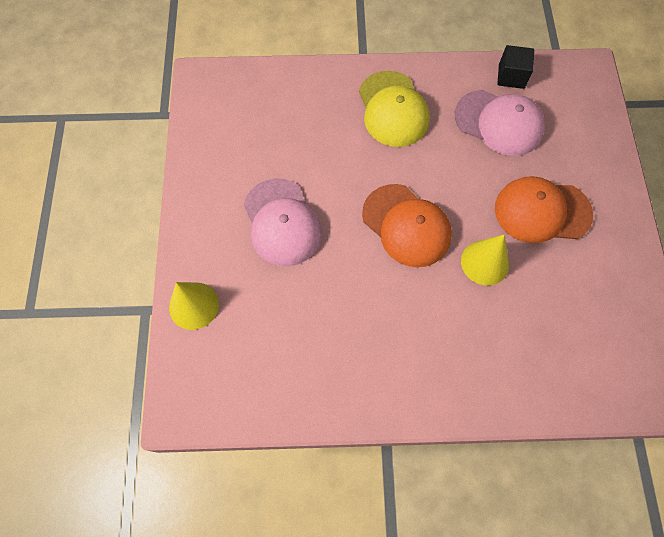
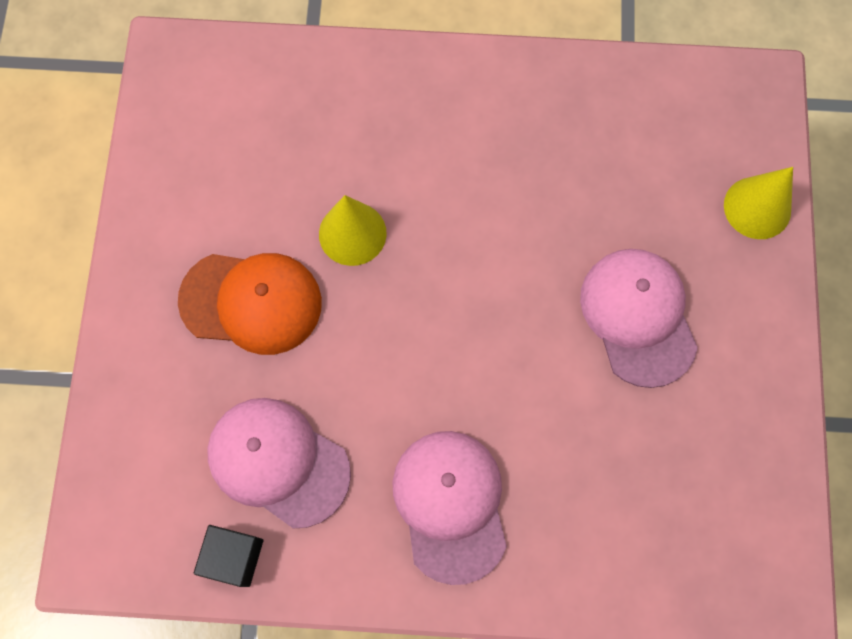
camera: 175 degrees left, 5 degrees up
yellow cap [359,71,430,147] -> pink cap [392,431,507,585]
orange cap [362,184,452,267] -> none

